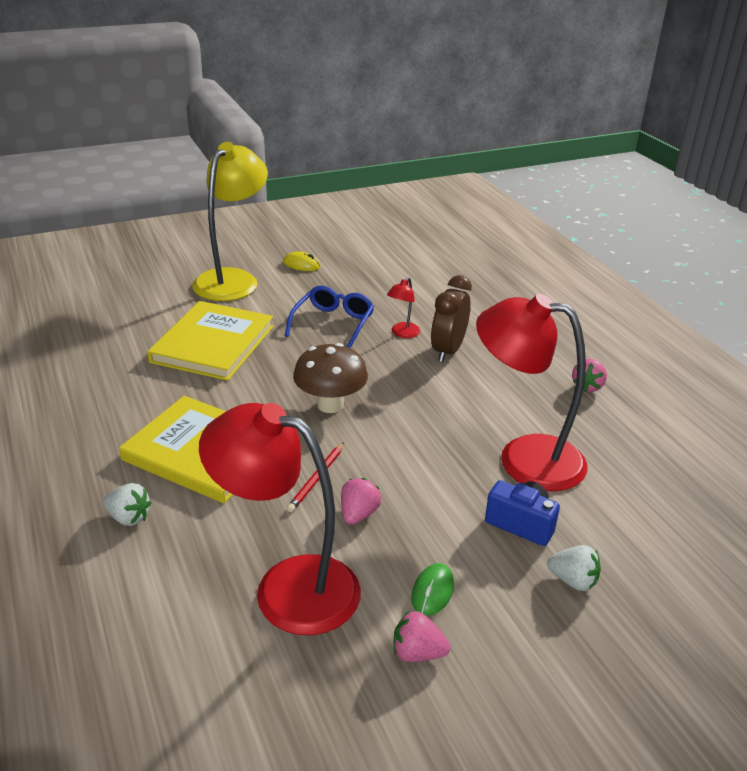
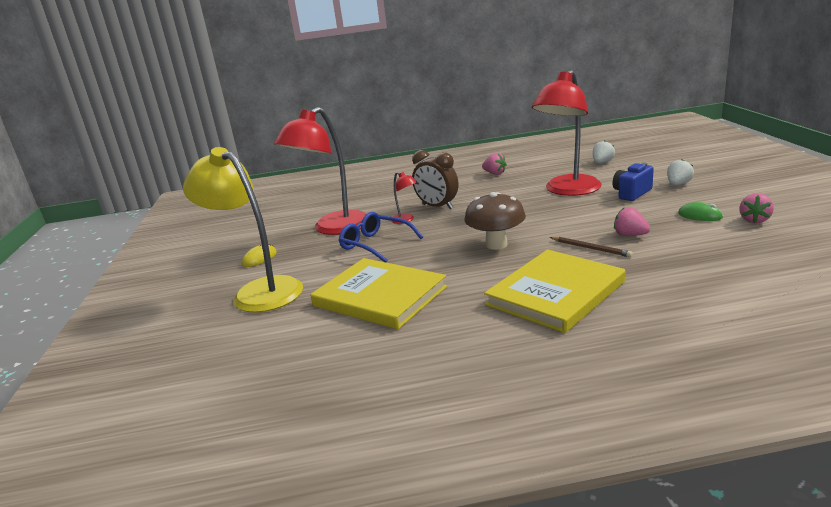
camera: 70 degrees left, 10 degrees down
white strawberry [103,483,152,526] -> white strawberry moved to [593,141,615,163]
red lamp [199,403,361,635] -> red lamp moved to [274,107,366,235]
red pencil [287,442,344,512] -> brown pencil [550,237,633,257]

